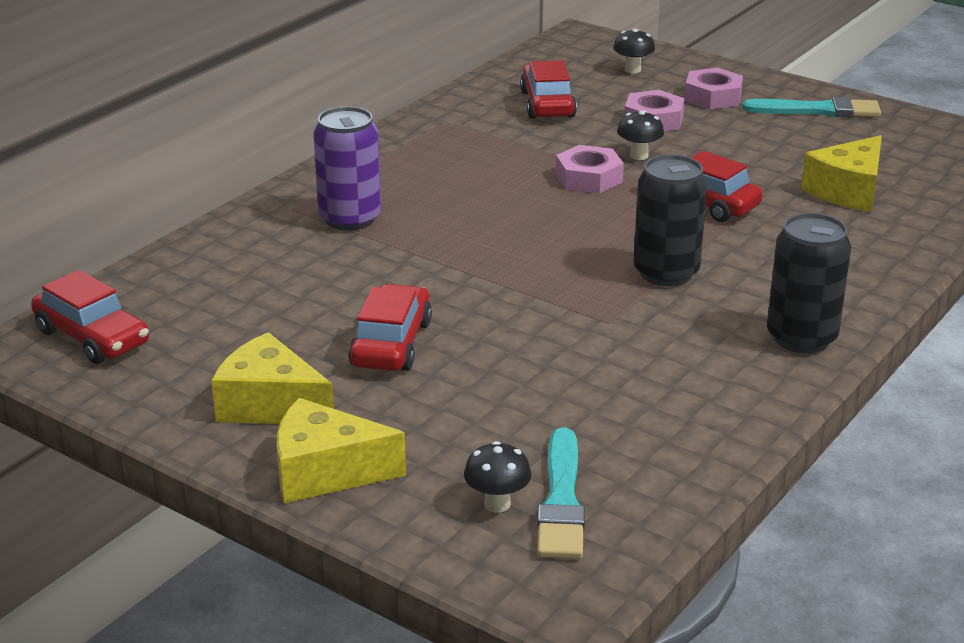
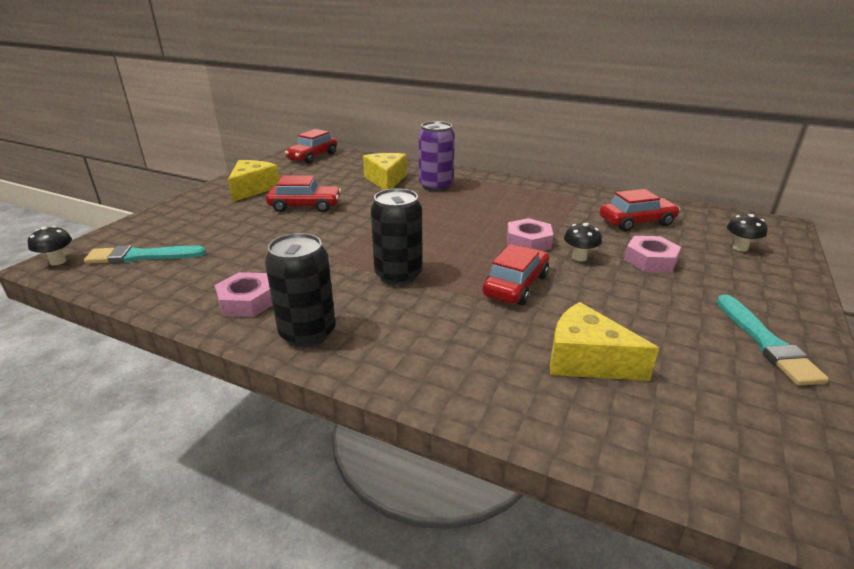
camera: 80 degrees right, 0 degrees up
yellow cheese [277,398,406,503] -> yellow cheese moved to [363,153,407,190]
black mushroom [464,441,531,513] -> black mushroom moved to [28,226,72,265]
pink nut [684,67,743,109] -> pink nut moved to [215,272,273,317]

